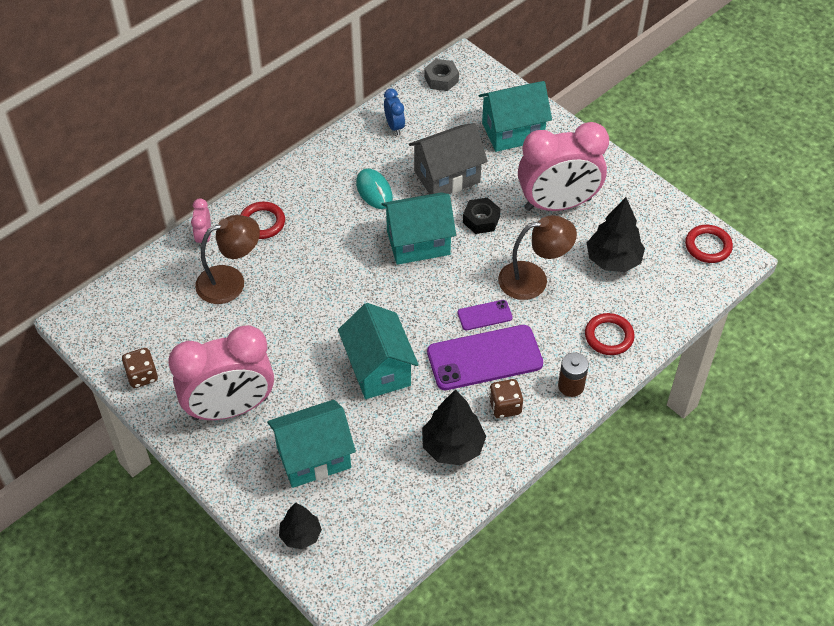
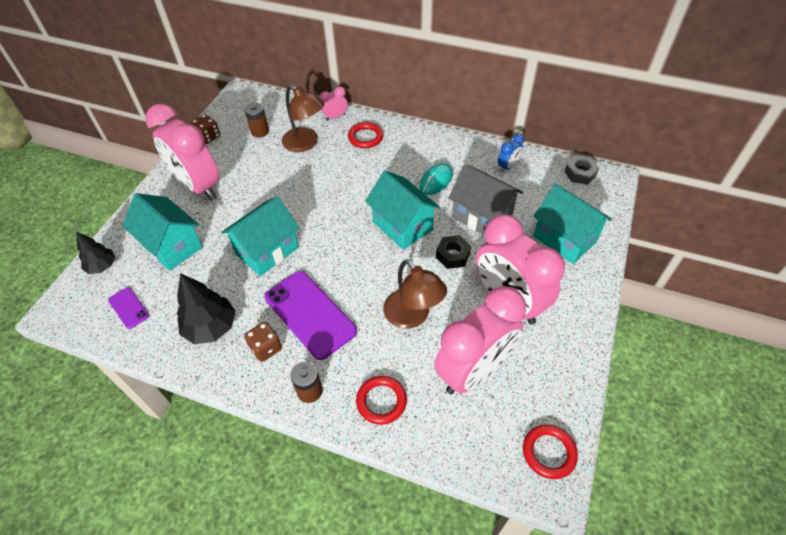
camera: 65 degrees right, 0 degrees up
purple phone [457,300,513,330] -> purple phone moved to [108,287,149,329]
black tree [587,197,645,272] -> pink clock [434,286,526,394]
none -> brown battery [244,103,269,137]

